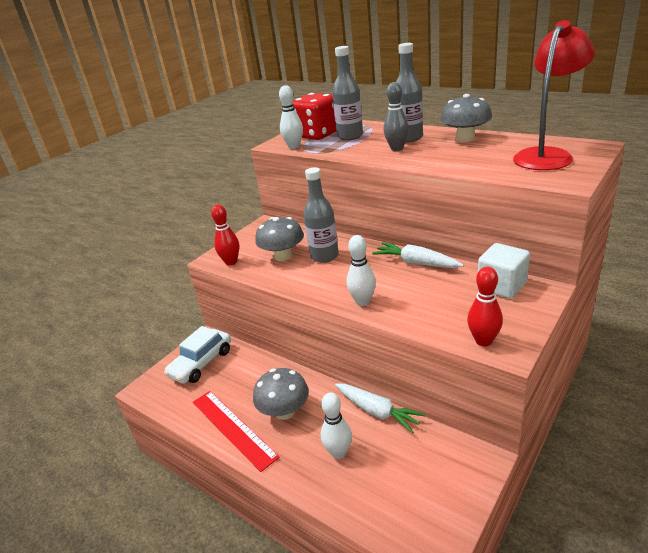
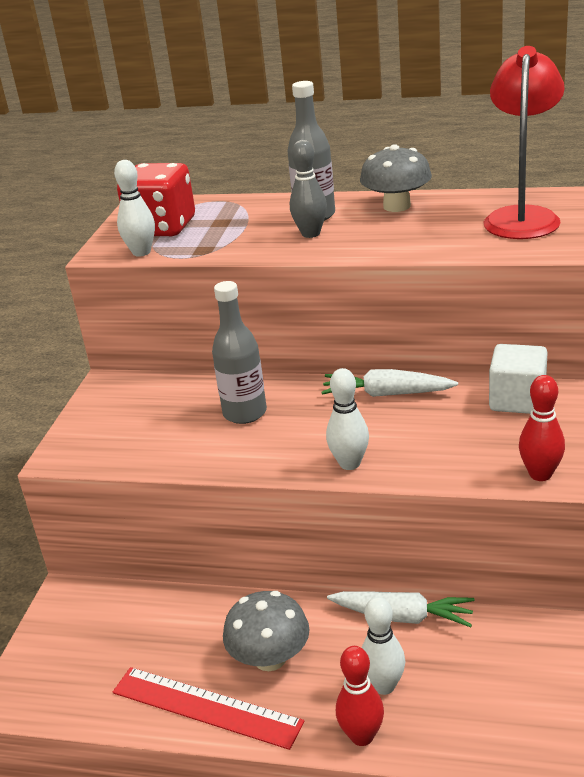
camera: 25 degrees left, 0 degrees up
white car [164,326,231,384] -> none
red bowling pin [211,204,239,265] -> red bowling pin moved to [336,646,384,746]
grey mushroom [255,217,304,261] -> none
grey bottle [332,46,363,141] -> none

